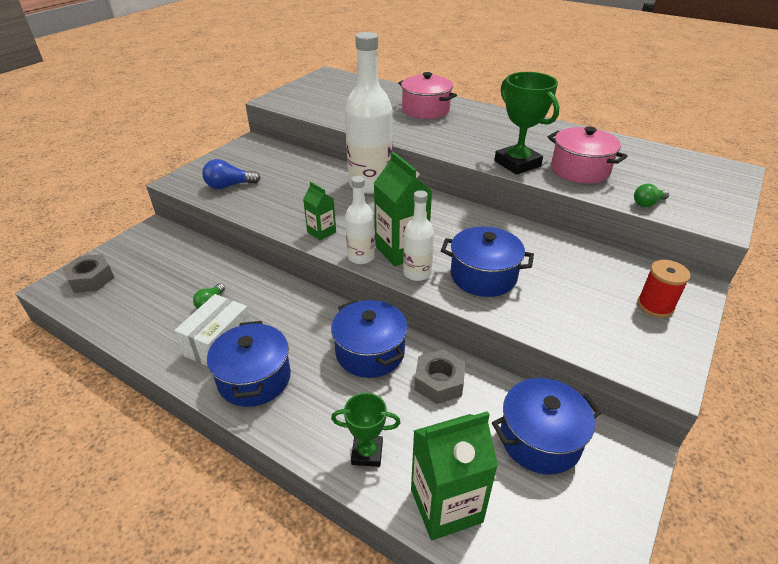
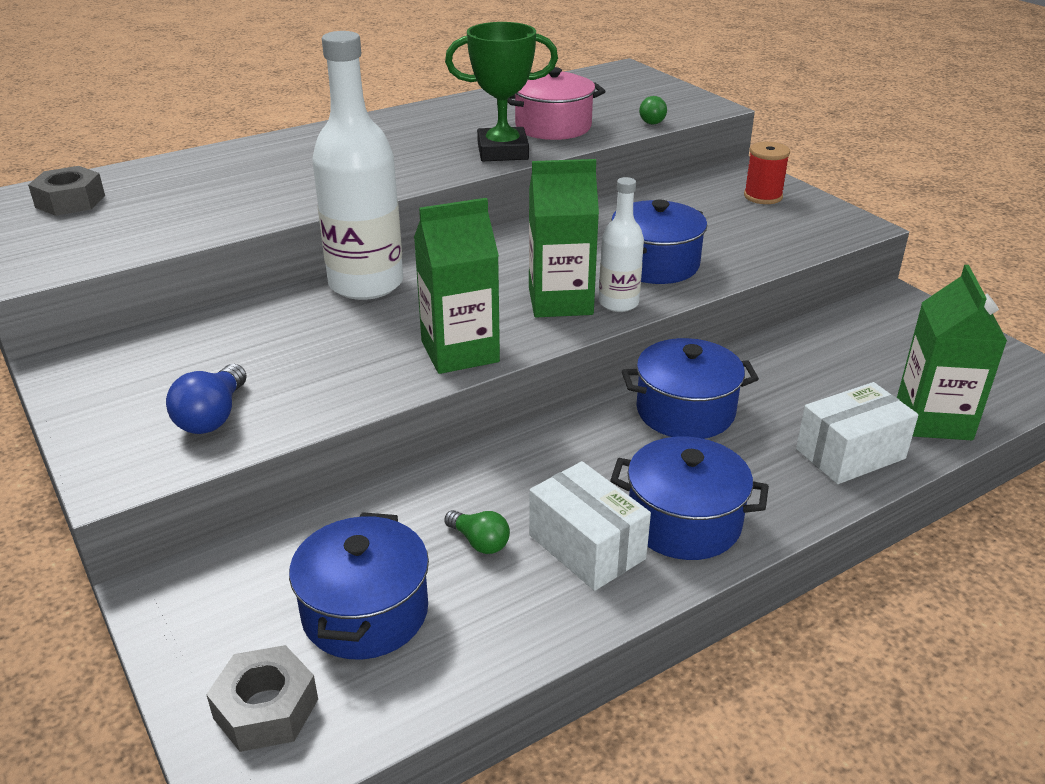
camera: 65 degrees left, 5 degrees down
green carton [303,182,336,241] -> green carton [414,198,500,374], size x1.79
green trophy [331,393,401,467] -> white box [796,382,918,484]
white bottle [345,176,375,264] -> none
pink pot [398,72,457,119] -> none
grey nut [414,349,465,404] -> grey nut moved to [28,166,105,216]
blue pot [492,378,602,474] -> blue pot moved to [289,512,429,659]

